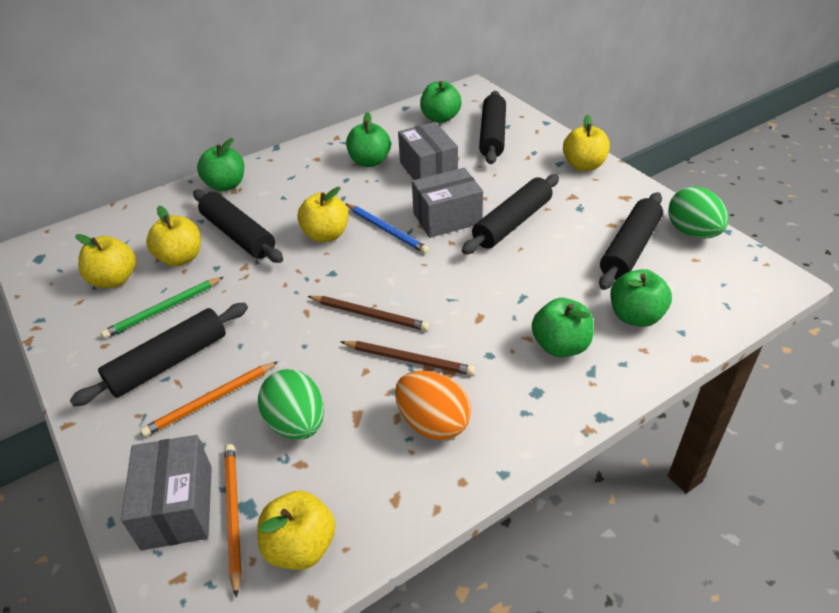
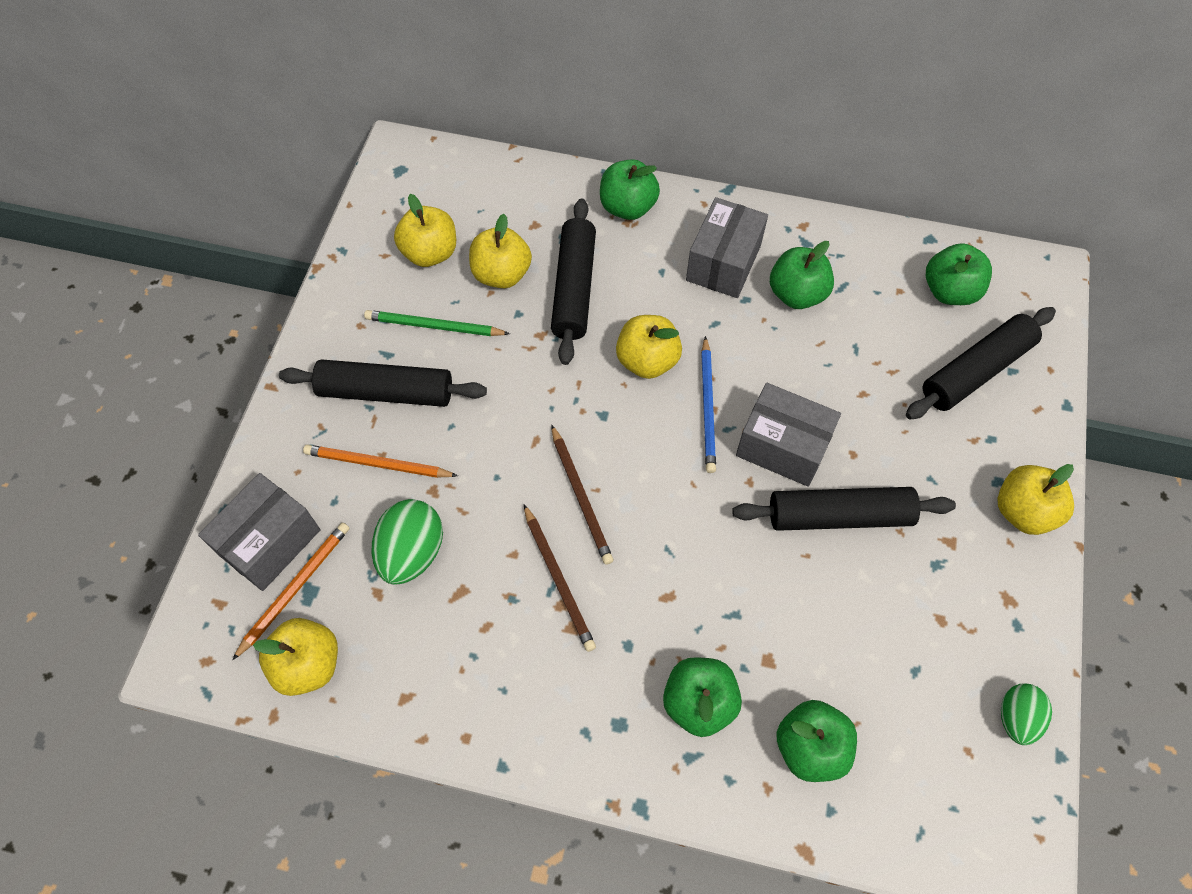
camera: 45 degrees right, 20 degrees up
orange egg [395,371,471,441] -> none
grey box [398,122,458,180] -> grey box moved to [686,197,768,298]
black rolling pin [599,192,663,290] -> none
green egg [668,186,728,239] -> green egg [1001,683,1052,745], size x0.65

